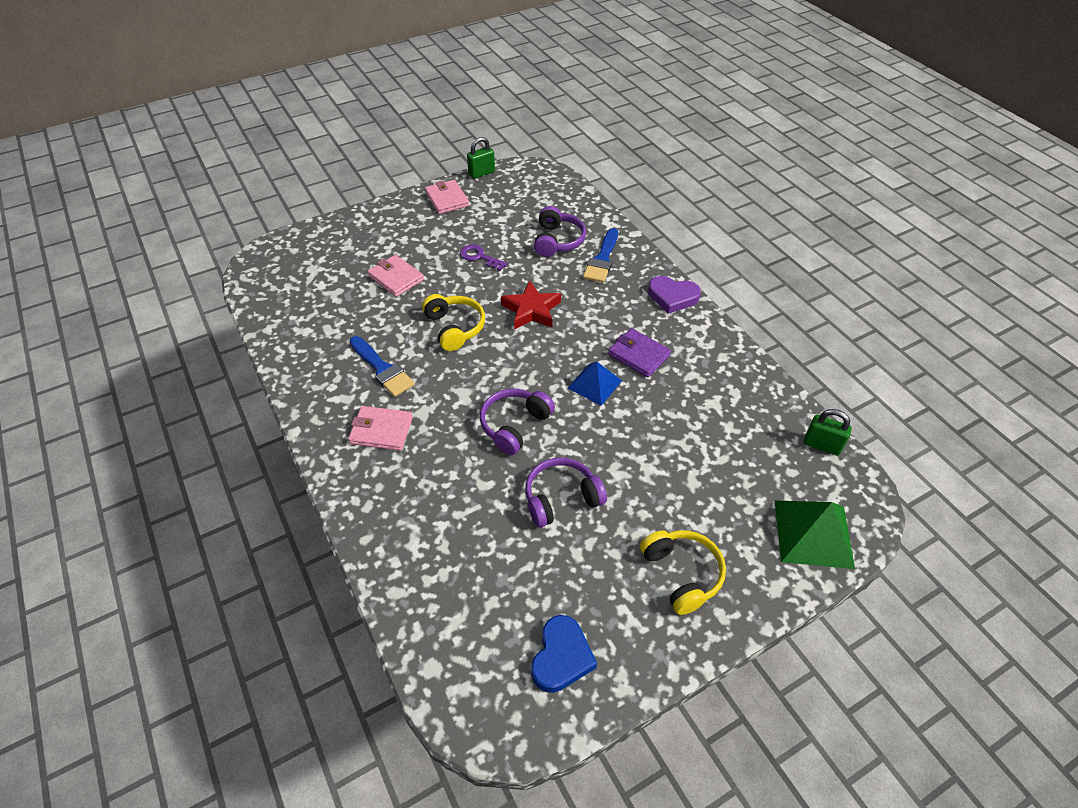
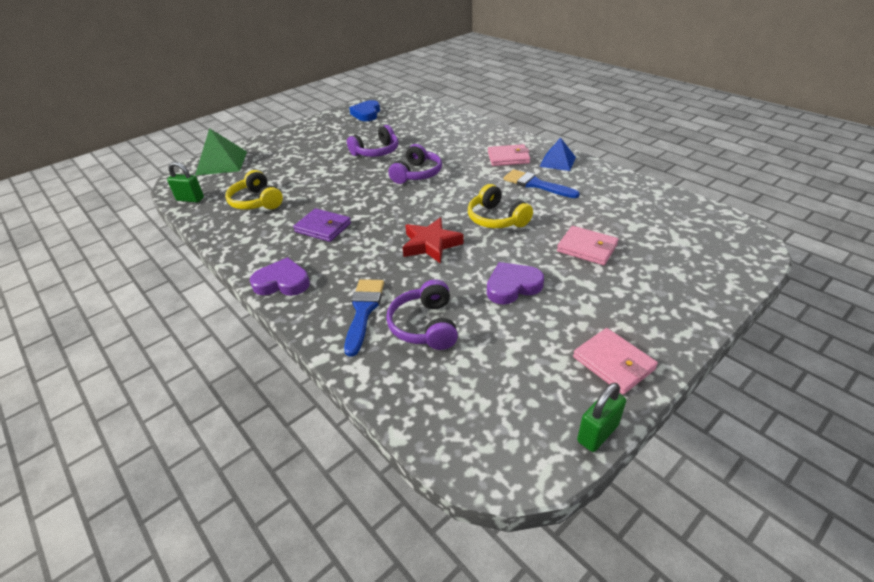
camera: 170 degrees right, 10 degrees down
purple key [460,244,508,271] -> purple heart [487,262,544,305]
blue pyramid [568,362,622,406] -> blue pyramid moved to [539,138,576,171]
yellow headphones [640,530,726,615] -> yellow headphones moved to [225,170,283,210]

